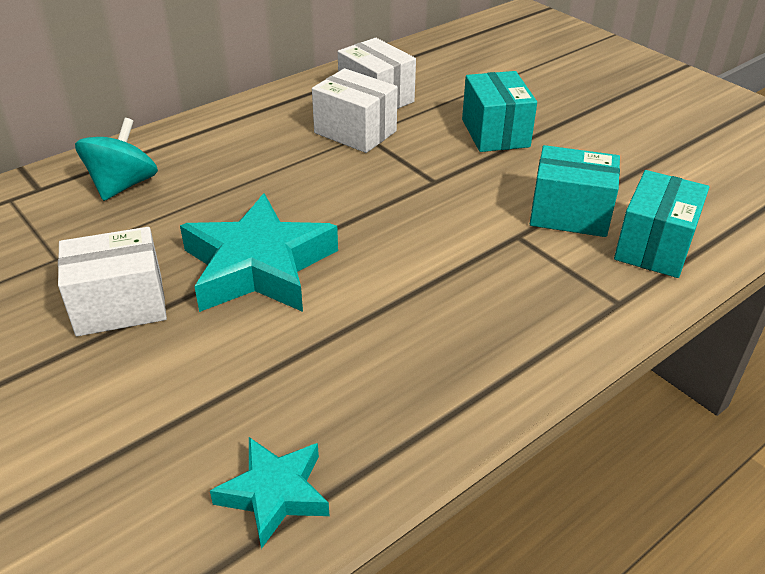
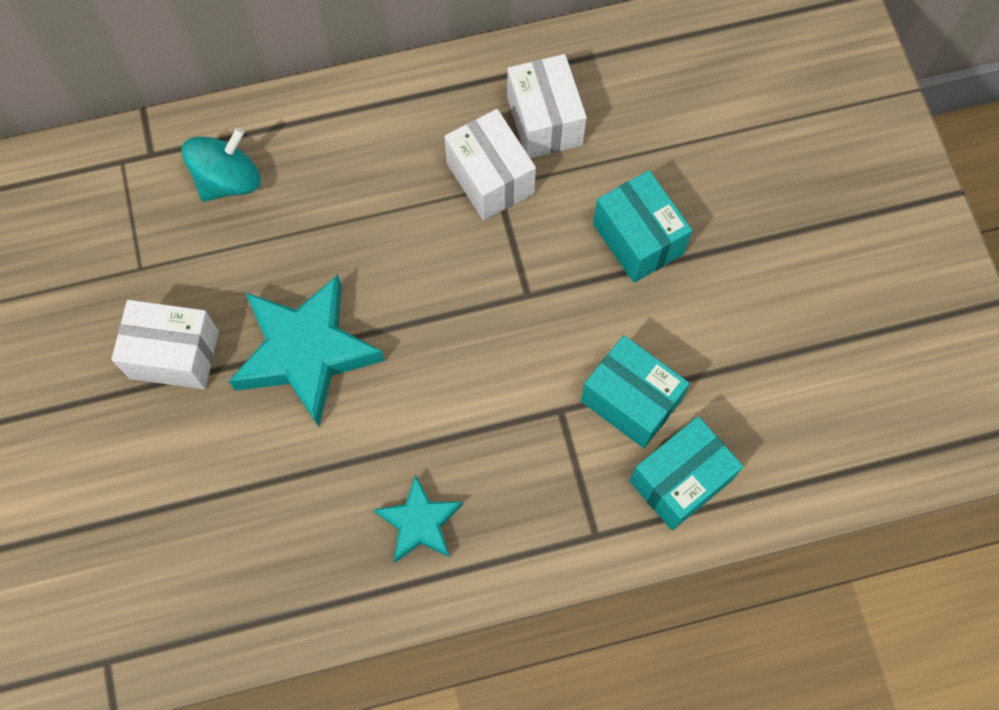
camera: 25 degrees right, 30 degrees up
turquoise star [210,437,329,549] -> turquoise star moved to [374,474,462,563]
turquoise box [462,71,537,152] -> turquoise box turned 45 degrees counterclockwise [593,170,692,283]

